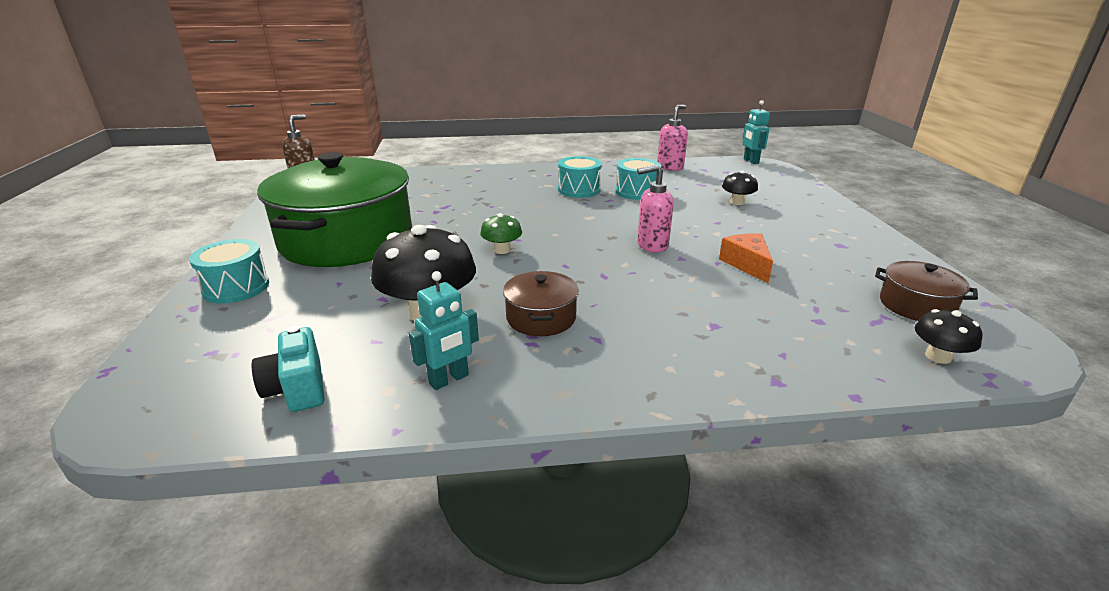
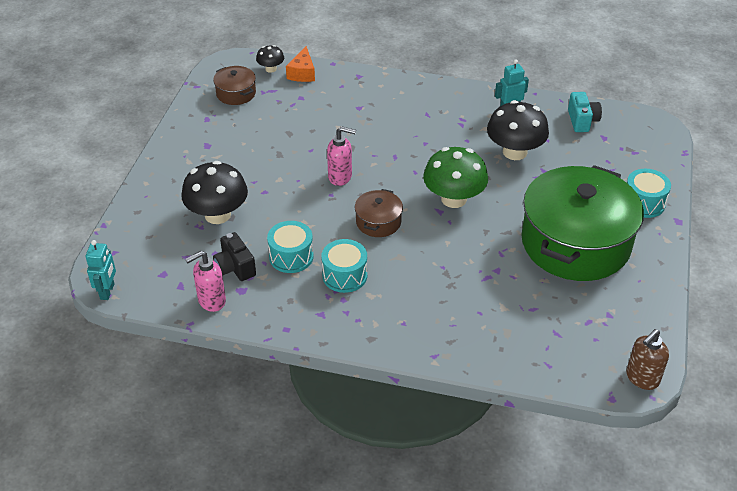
camera: 160 degrees left, 15 degrees up
green mushroom [480,213,522,254] -> green mushroom [423,147,488,208], size x1.98
brown pot [503,271,579,336] -> brown pot moved to [355,189,403,237]
orange cheese [719,233,773,283] -> orange cheese moved to [286,46,315,82]
black mushroom [722,170,758,205] -> black mushroom [181,161,248,224], size x1.98
none -> black camera [213,232,256,281]

